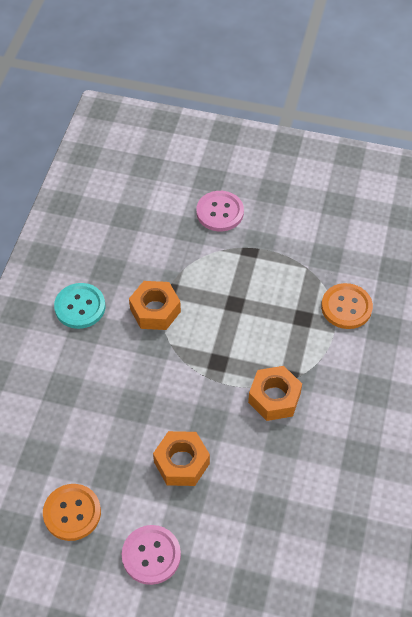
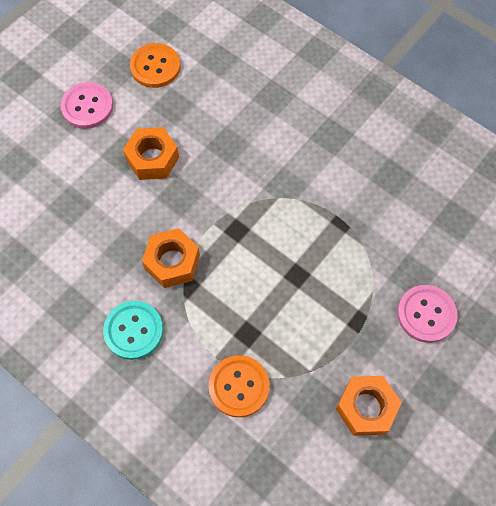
camera: 115 degrees right, 10 degrees up
turquoise button [54,283,105,329] -> turquoise button moved to [103,301,163,360]
orange nut [129,281,181,330] -> orange nut moved to [336,376,402,436]

